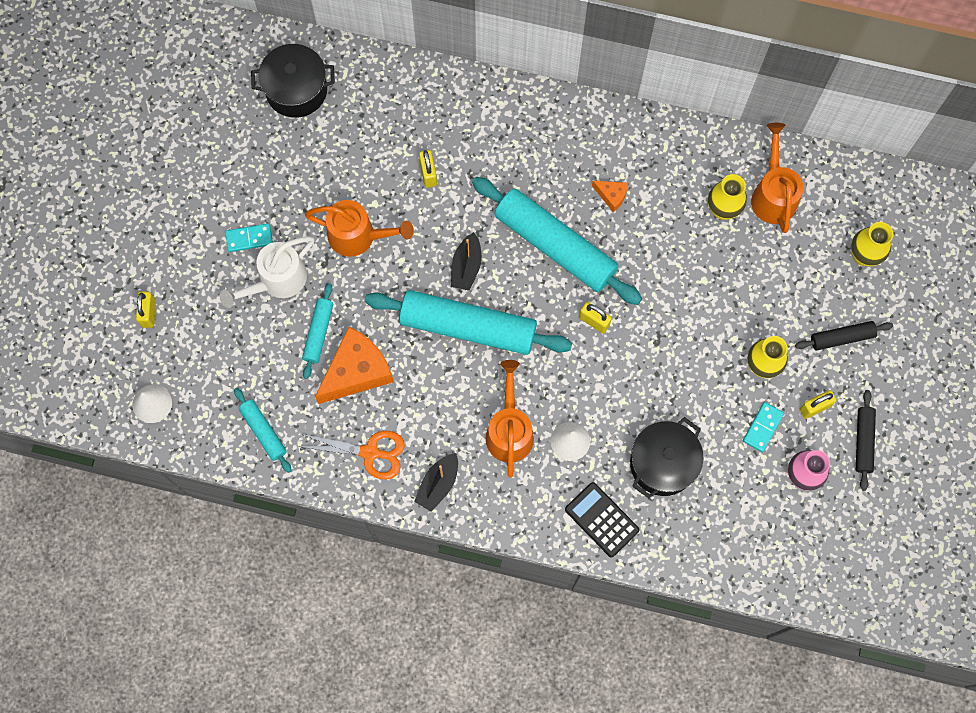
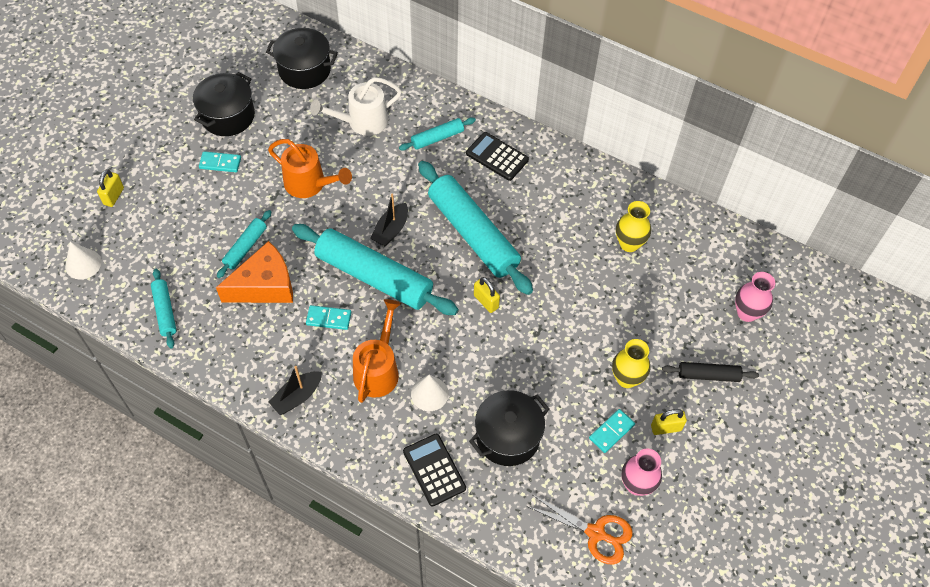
camera: 15 degrees right, 15 degrees down
white watering can [220,236,314,308] -> white watering can moved to [310,77,402,136]
orange scissors [298,431,405,480] -> orange scissors moved to [527,495,632,565]
yellow padlock [419,150,437,188] -> none
orange cheese [592,180,628,212] -> none
orange watering can [751,123,804,233] -> none
yellow vase [851,222,893,266] -> pink vase [735,272,775,322]
black rolling pin [856,390,876,491] -> none
none -> black pot [193,72,255,136]
none -> turquoise domino [306,305,351,330]
none -> turquoise rolling pin [399,117,476,151]
none -> black calculator [466,132,529,181]

